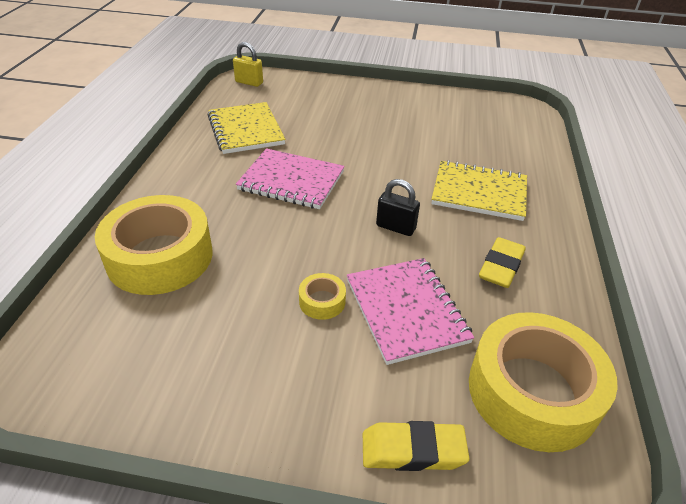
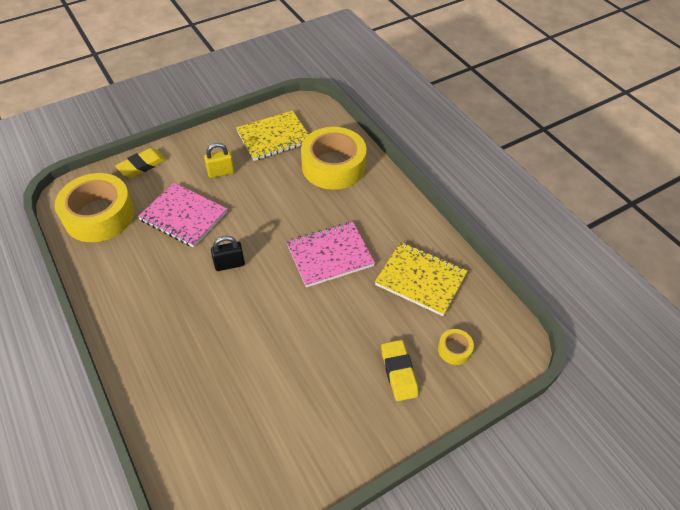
camera: 140 degrees right, 10 degrees up
yellow padlock [233,42,263,87] -> yellow padlock moved to [204,143,235,178]
yellow tape [299,273,346,320] -> yellow tape moved to [438,329,474,365]
yellow notebook [431,160,527,221] -> yellow notebook moved to [236,110,309,161]
yellow eraser [479,237,526,288] -> yellow eraser moved to [381,340,419,401]

